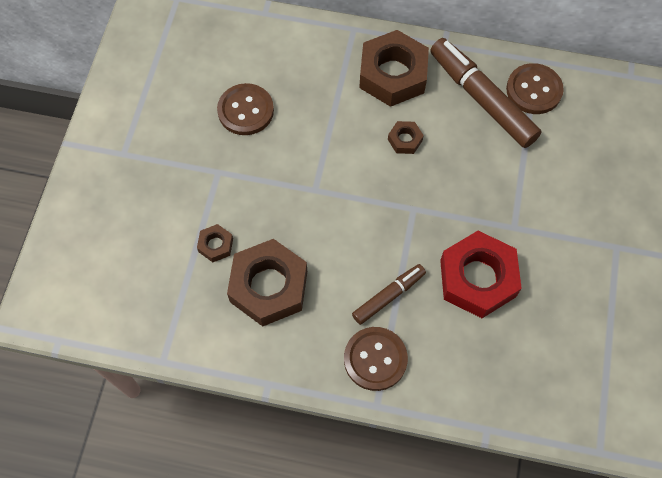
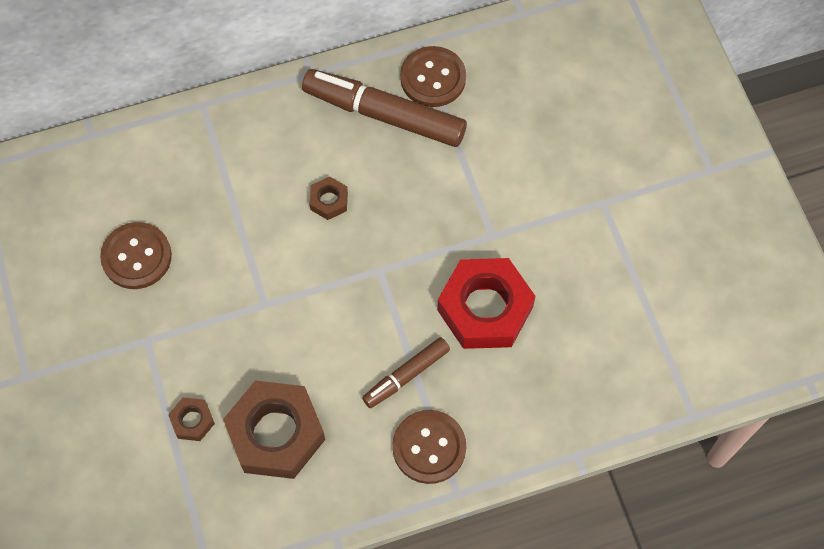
camera: 30 degrees left, 0 degrees up
brown marker [352,264,426,325] -> brown marker turned 150 degrees counterclockwise [362,337,450,408]
brown nut [359,30,429,107] -> none

